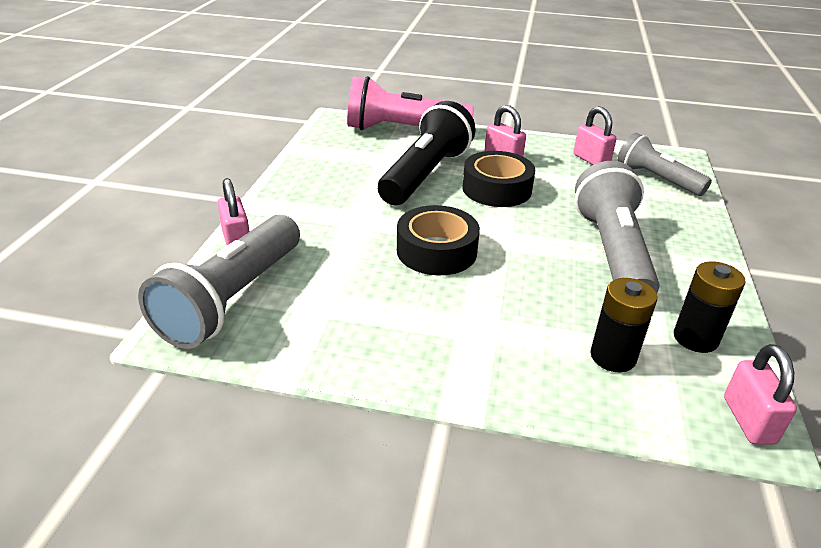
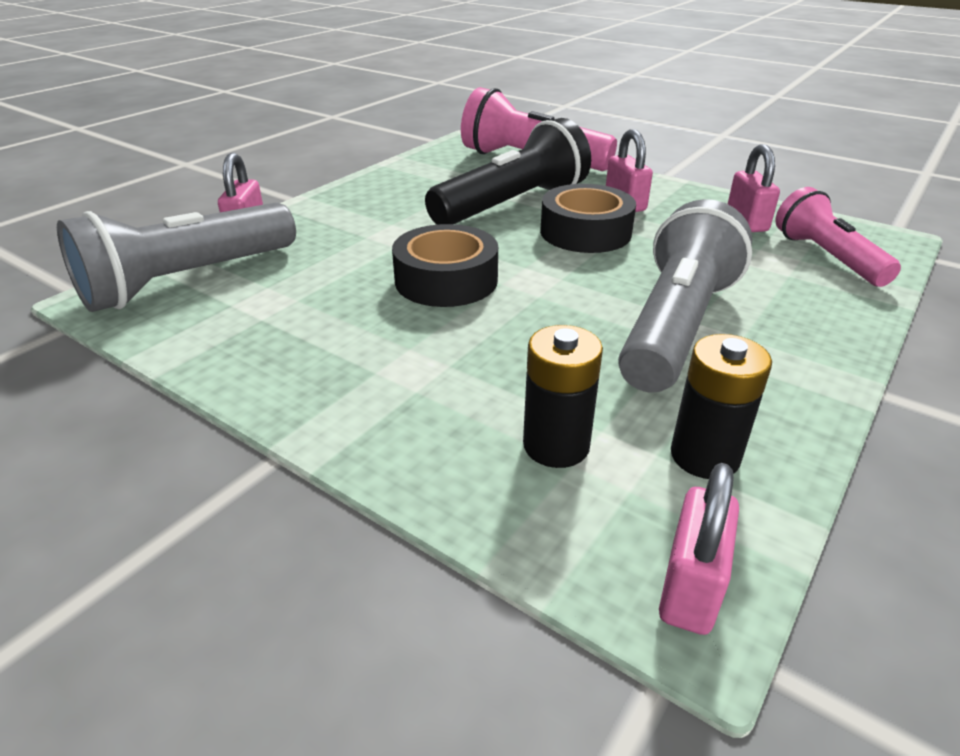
camera: 25 degrees right, 0 degrees up
grey flashlight [617,133,712,196] -> pink flashlight [775,187,901,287]

